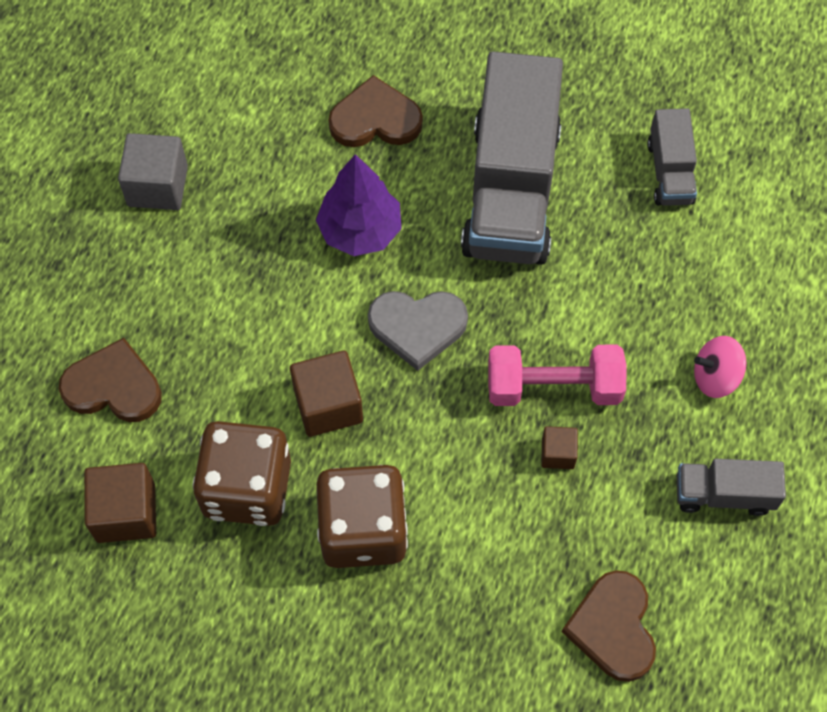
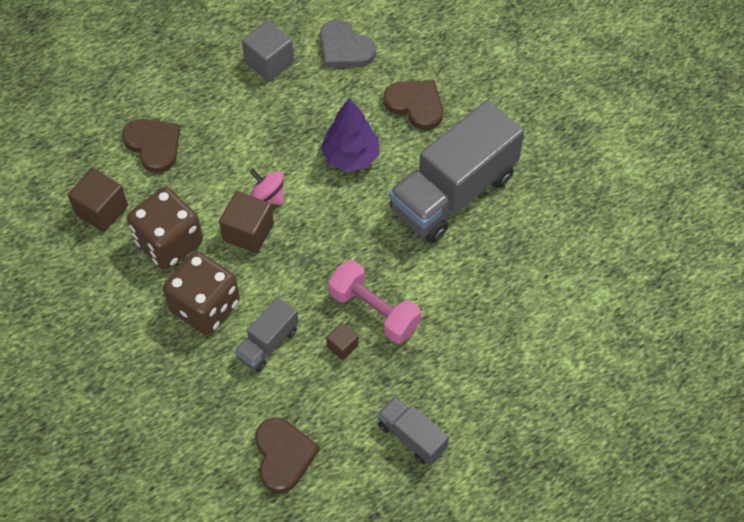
camera: 40 degrees right, 5 degrees down
grey heart [368,291,468,371] -> grey heart moved to [320,20,376,67]
brown heart [562,570,656,682] -> brown heart turned 135 degrees clockwise [255,418,320,493]
grey truck [647,108,697,206] -> grey truck moved to [234,297,299,372]
pink spinning top [694,336,746,398] -> pink spinning top moved to [250,169,284,205]

